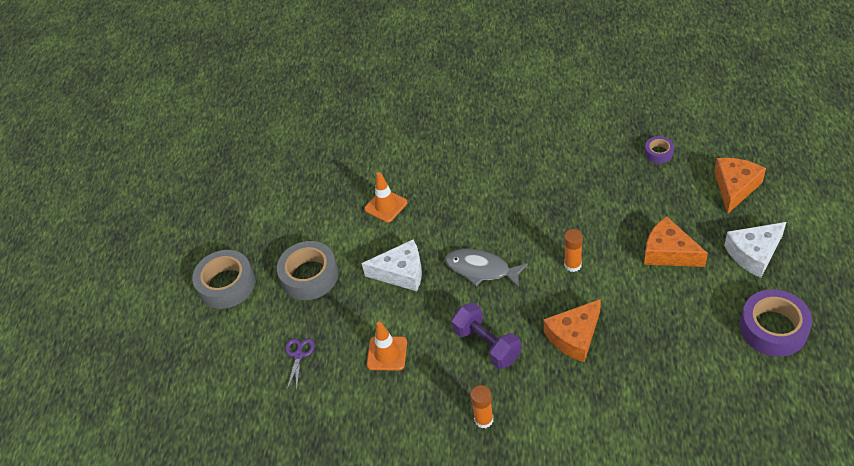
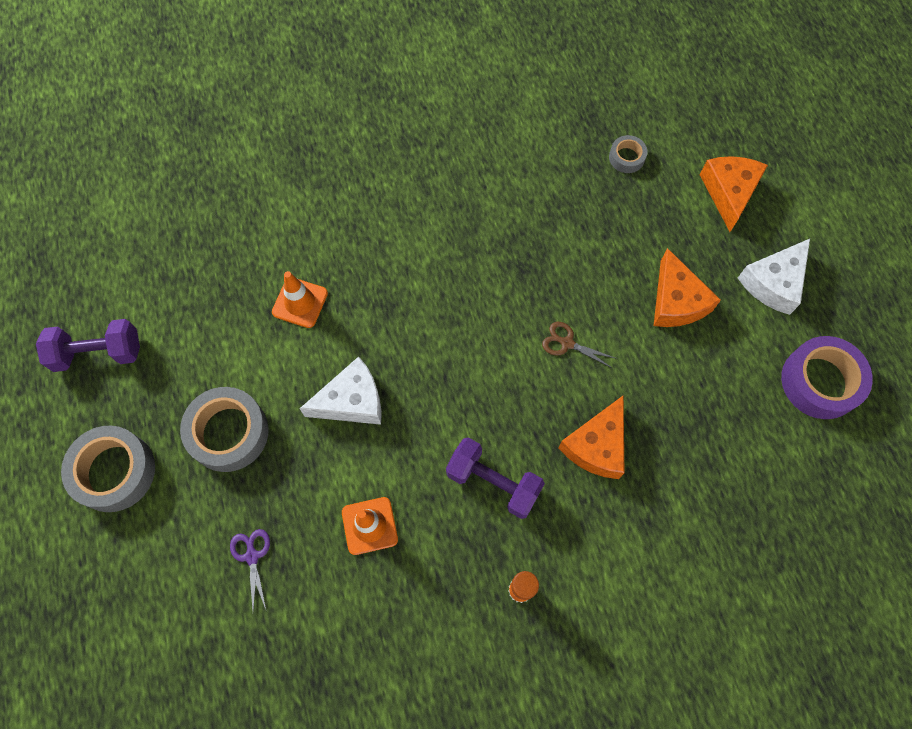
camera: 25 degrees left, 20 degrees up
grey fish [445,249,528,288] -> none
orange glue stick [564,229,583,272] -> brown scissors [542,322,617,368]
orange cheese [644,216,708,267] -> orange cheese turned 120 degrees counterclockwise [654,248,721,327]
purple tape [645,136,674,163] -> grey tape [609,135,648,173]
none -> purple dumbbell [36,319,140,372]

